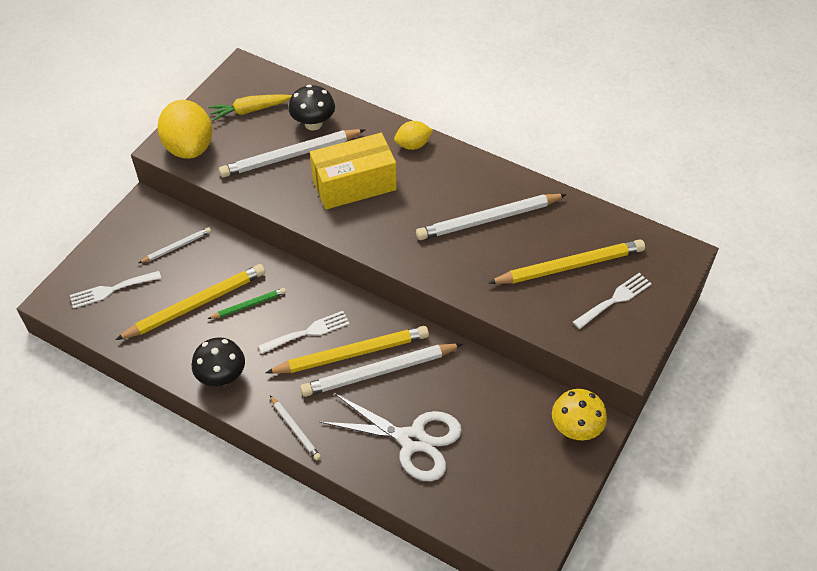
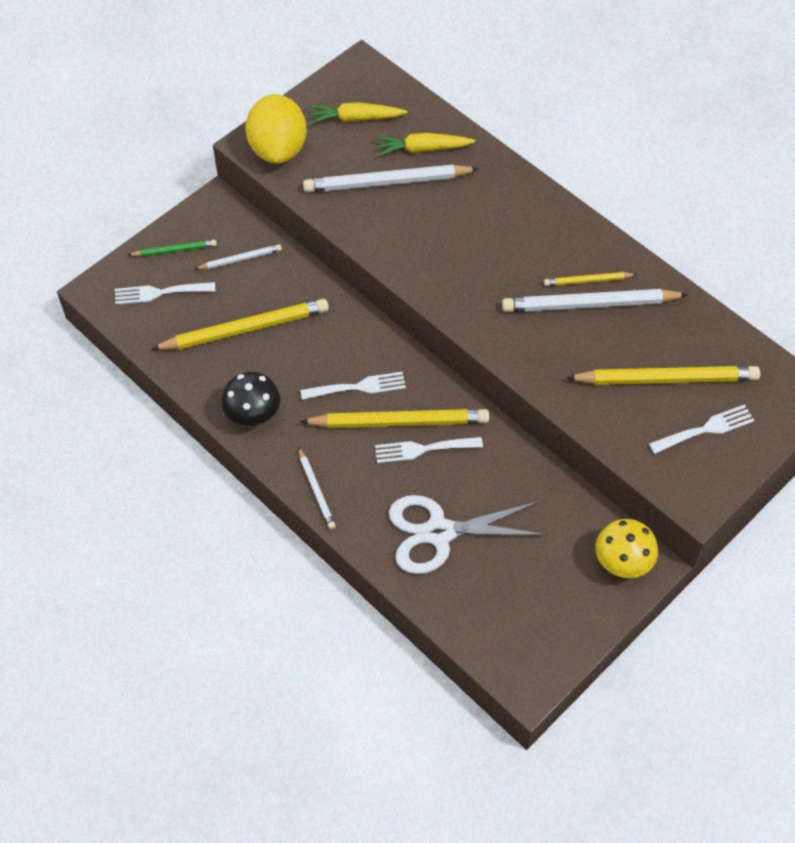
camera: 15 degrees right, 5 degrees up
green pencil [208,288,286,319] -> green pencil moved to [128,240,217,257]
black mushroom [288,85,335,131] -> yellow carrot [376,133,475,156]
white pencil [300,344,463,397] -> white fork [375,437,483,463]
yellow box [310,133,397,209] -> none
white scissors [320,393,462,481] -> white scissors turned 135 degrees clockwise [389,495,548,574]
yellow lemon [394,121,433,150] -> none
none -> yellow pencil [544,272,637,286]

